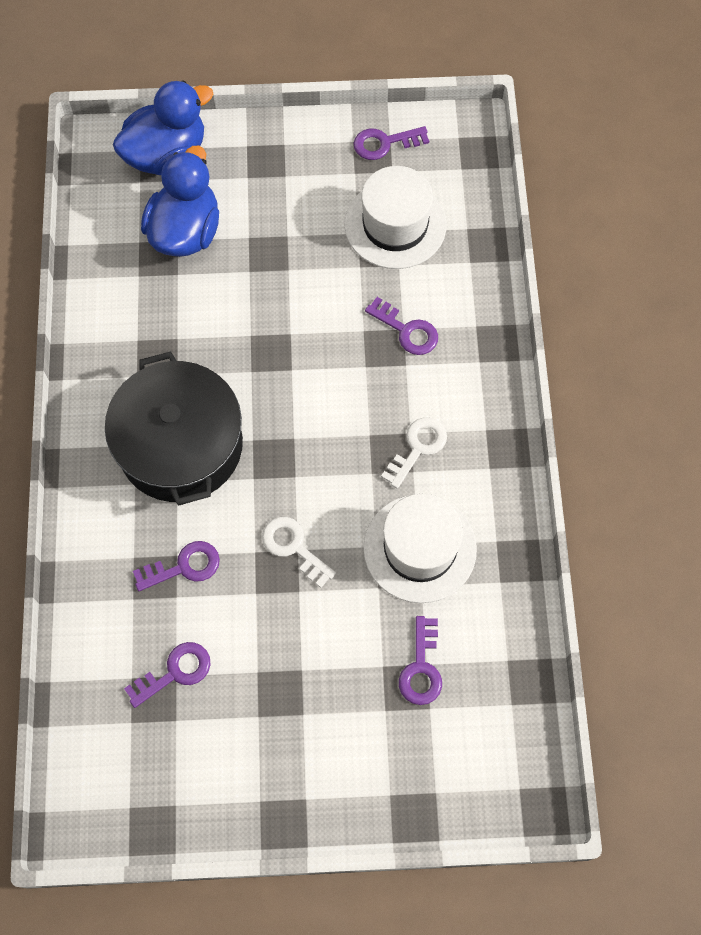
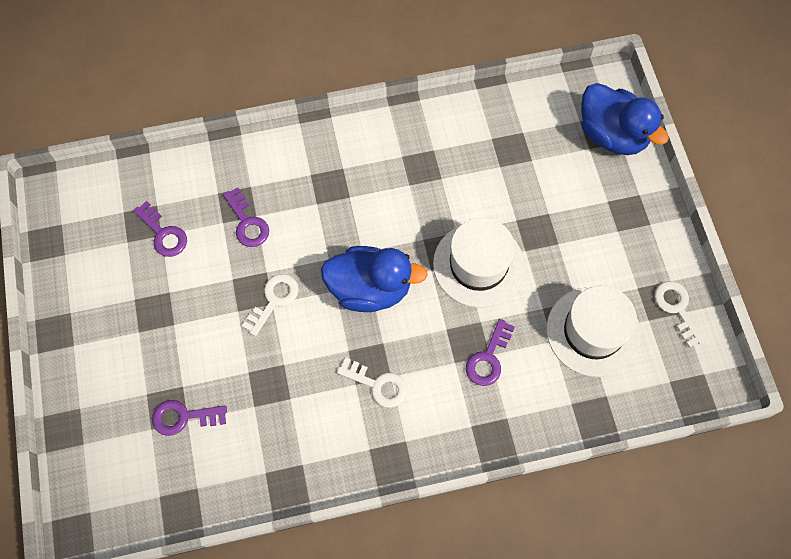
camera: 80 degrees right, 0 degrees up
black pot [105,351,243,506] -> none
blue duck [141,146,219,257] -> blue duck moved to [321,246,428,312]
purple key [353,126,429,160] -> white key [654,281,705,348]
white hat [363,494,477,603] -> white hat moved to [433,218,525,308]

